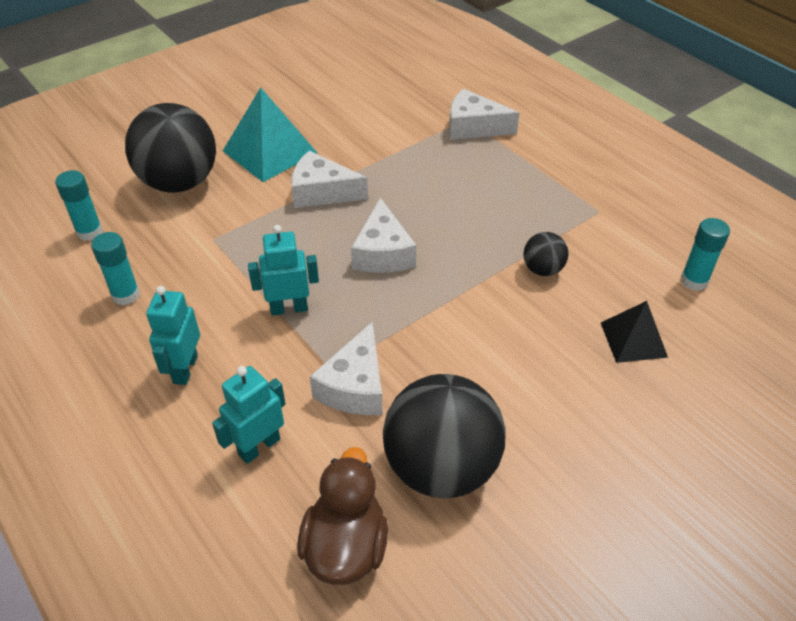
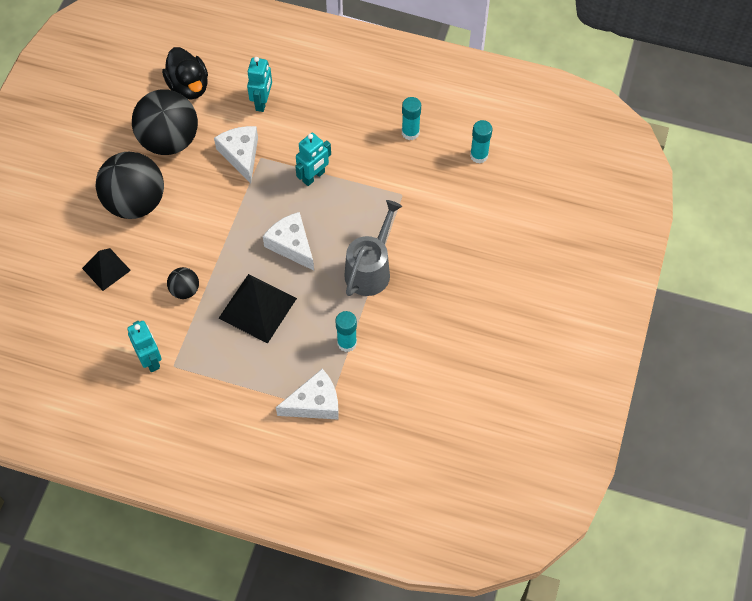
camera: 145 degrees right, 15 degrees up
black ball [125,103,216,193] -> black ball moved to [96,152,164,219]
turquoise robot [146,286,200,385] -> turquoise robot moved to [127,321,162,372]
turquoise pyramid [223,87,317,182] -> none
white cheese [291,151,368,208] -> grey watering can [344,200,402,296]
brown duck [297,447,388,585] -> black duck [162,47,208,100]
turquoise glue stick [681,218,730,291] -> turquoise glue stick moved to [335,311,357,352]
none -> black pyramid [218,274,297,343]

